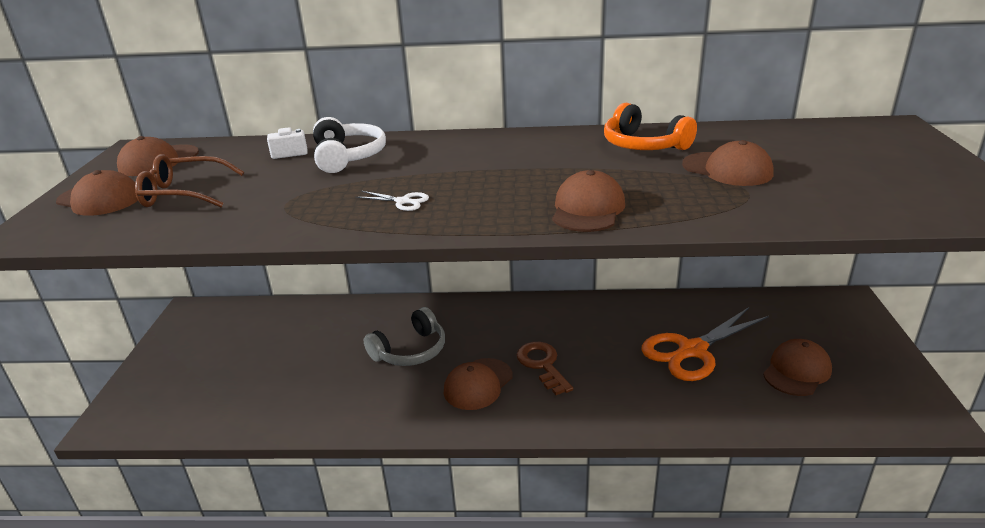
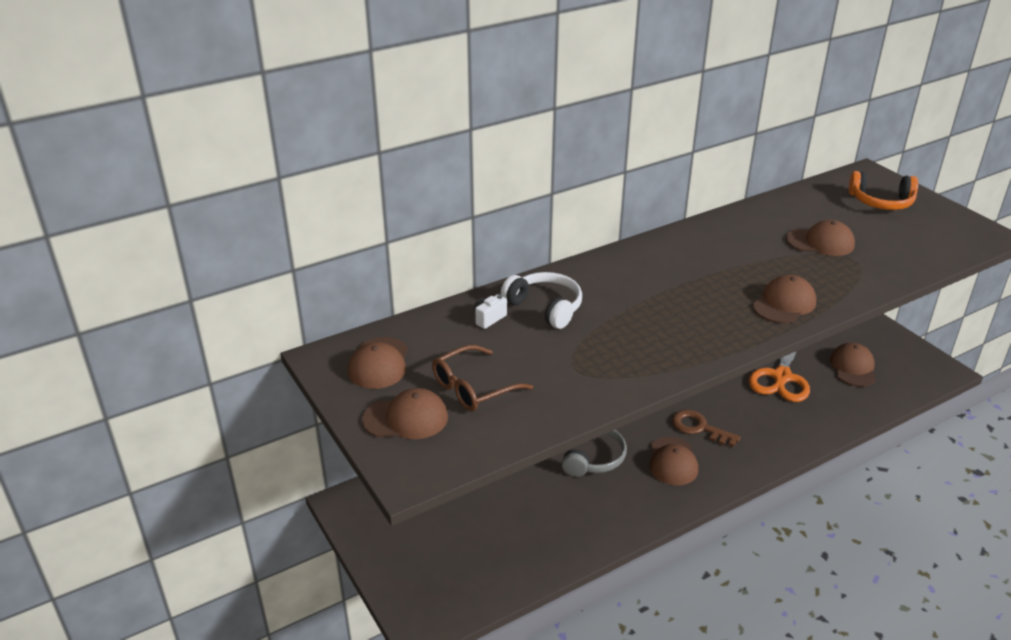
camera: 35 degrees left, 5 degrees up
white scissors [356,191,429,211] -> none
brown cap [552,170,625,232] -> brown cap turned 60 degrees clockwise [753,275,816,323]
orange headphones [604,103,697,150] -> orange headphones moved to [849,171,918,210]

